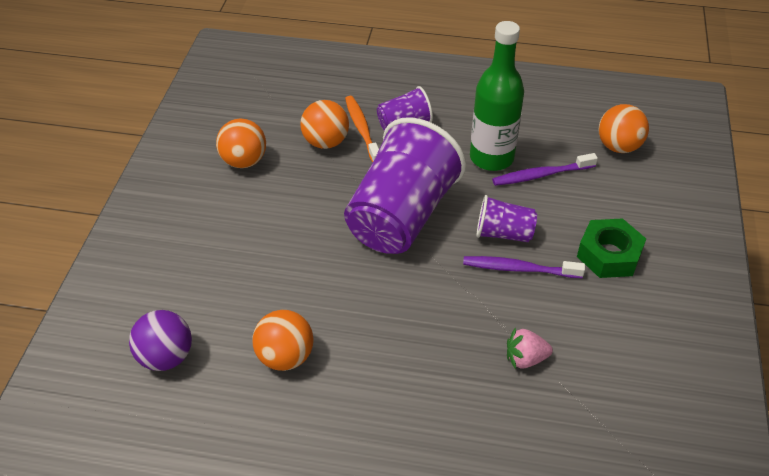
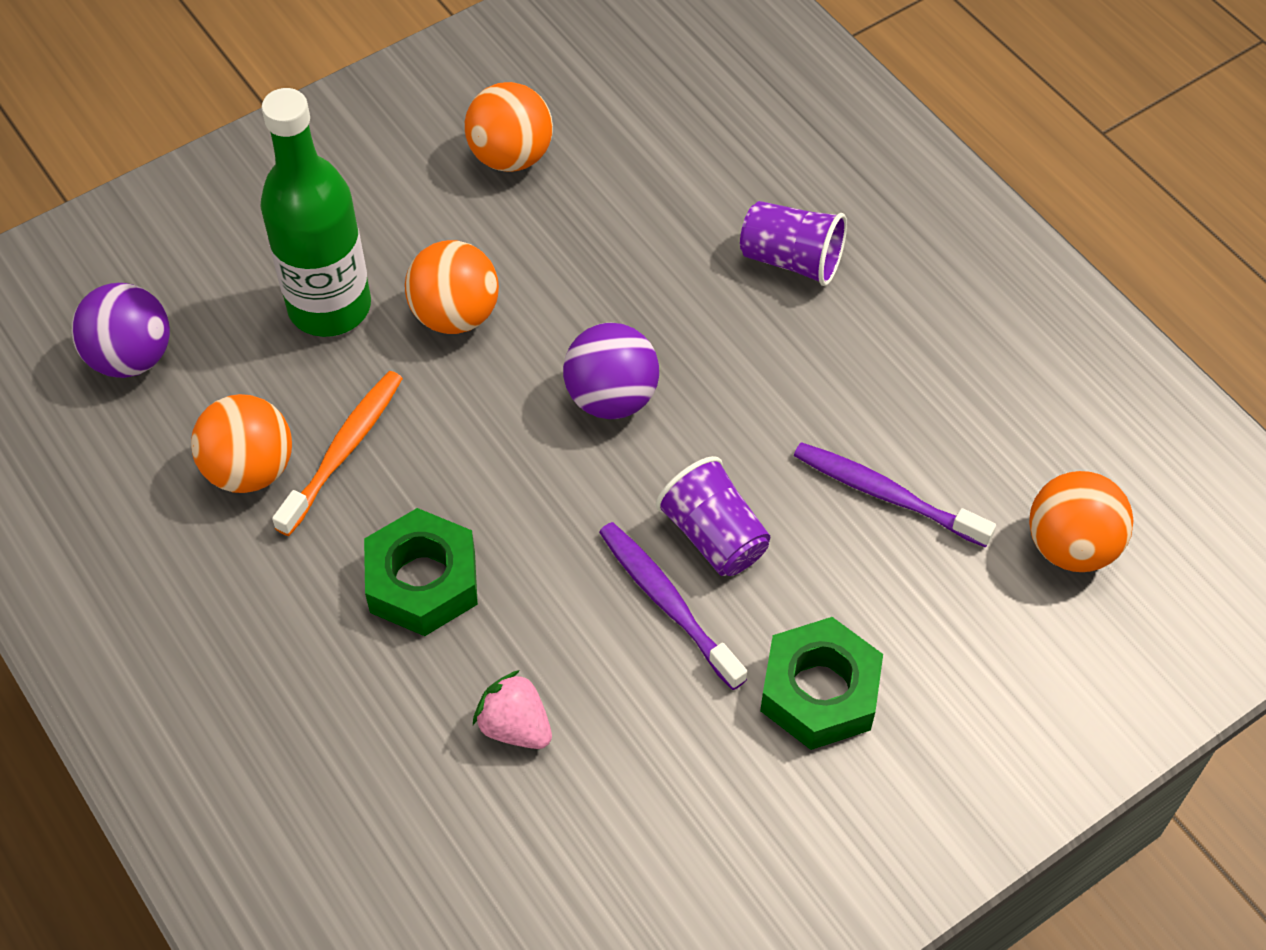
camera: 45 degrees right, 10 degrees up
orange ball [300,100,349,149] -> orange ball moved to [405,240,499,334]
purple cup [344,117,466,254] -> purple ball [563,323,659,419]
orange toothbrush [345,96,379,162] -> orange toothbrush moved to [272,371,403,536]
green bottle [470,21,524,171] -> green bottle moved to [261,88,371,337]
none -> green nut [364,508,478,636]

